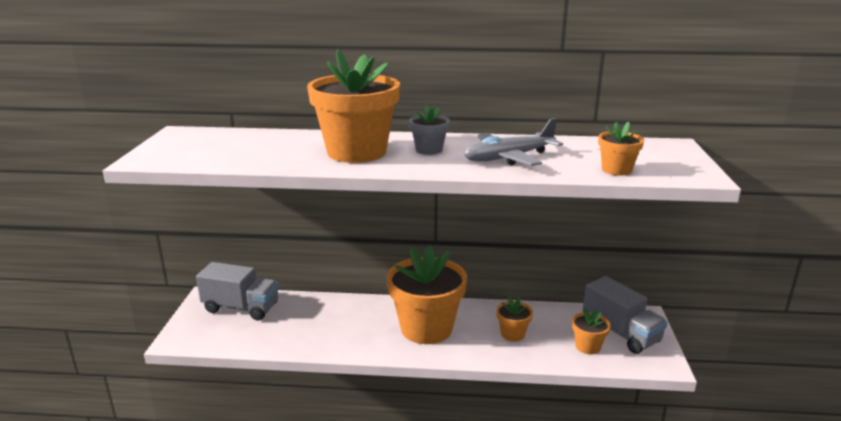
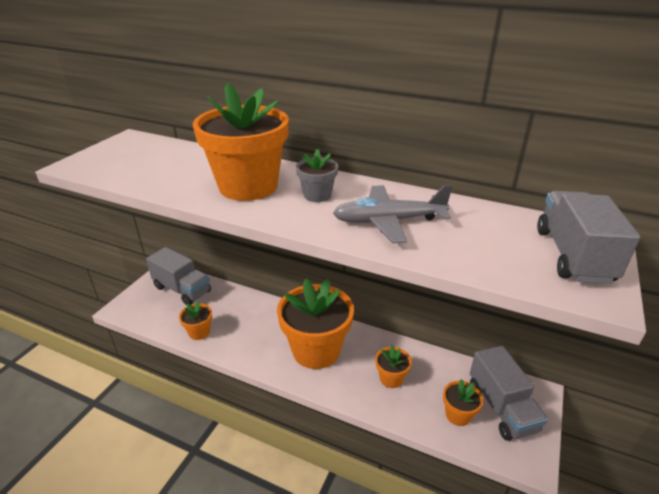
camera: 20 degrees right, 10 degrees up
orange flower pot [598,122,644,176] -> orange flower pot moved to [179,301,212,340]
none -> grey truck [537,191,640,284]

